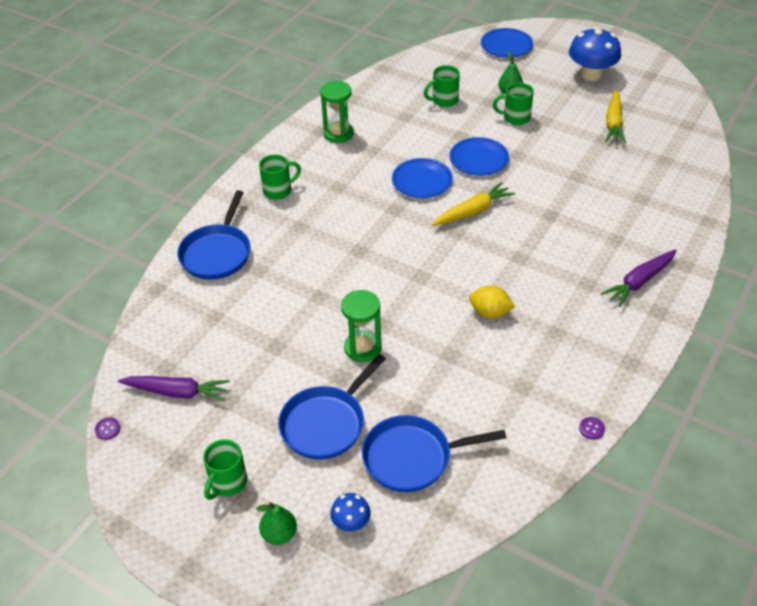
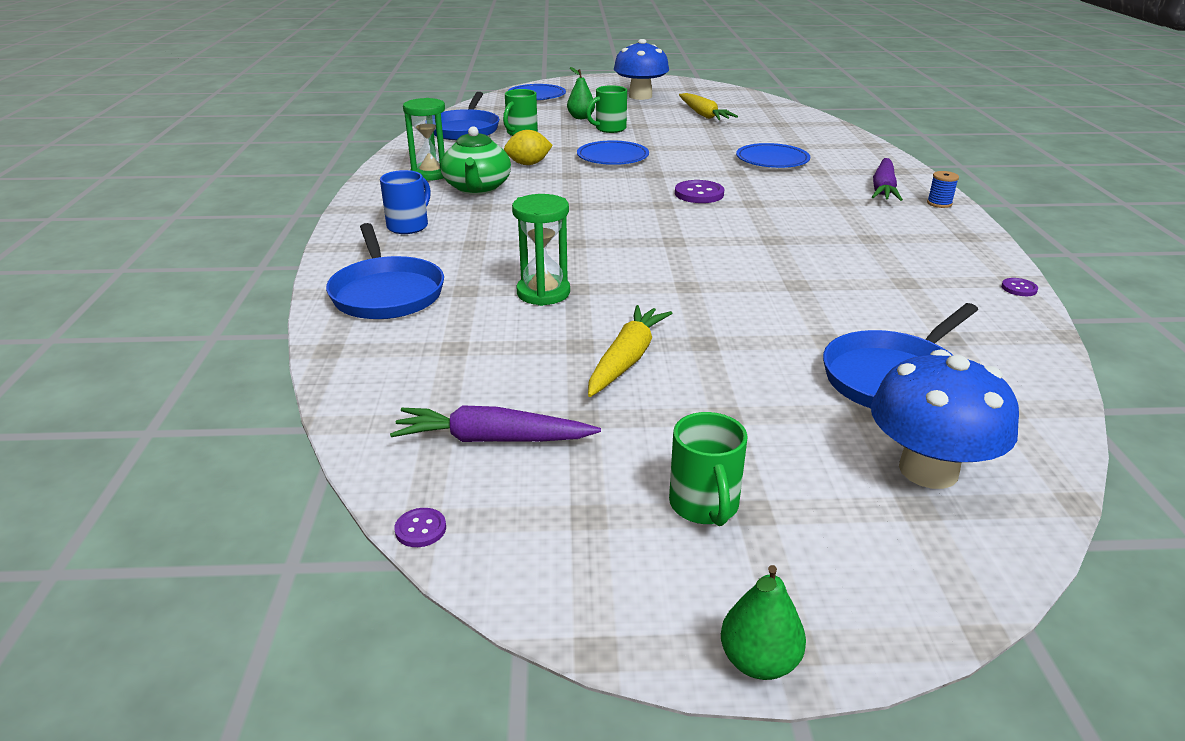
camera: 35 degrees left, 15 degrees down
purple carrot [118,376,230,401] -> purple carrot turned 150 degrees counterclockwise [390,405,601,442]
green pear [256,502,297,545] -> green pear moved to [721,565,806,680]
green mug [259,154,301,200] -> blue mug [380,170,431,234]
blue pan [278,354,386,459] -> blue pan moved to [434,92,500,140]
blue mushroom [330,493,371,531] -> blue mushroom [871,349,1019,489], size x1.96
green hourglass [341,290,382,362] -> green hourglass moved to [512,194,570,306]
blue plate [392,158,453,198] -> blue plate moved to [736,143,810,168]
yellow carrot [432,182,515,226] -> yellow carrot moved to [588,305,672,397]
yellow lemon [469,286,515,318] -> yellow lemon moved to [504,130,553,165]
none -> green teapot [441,126,511,195]
none -> purple button [675,180,724,203]
none -> blue spool [927,171,959,208]

